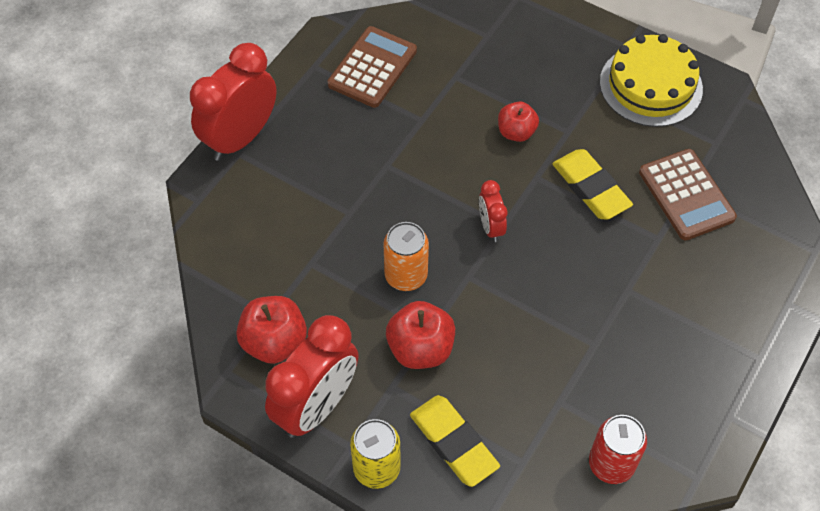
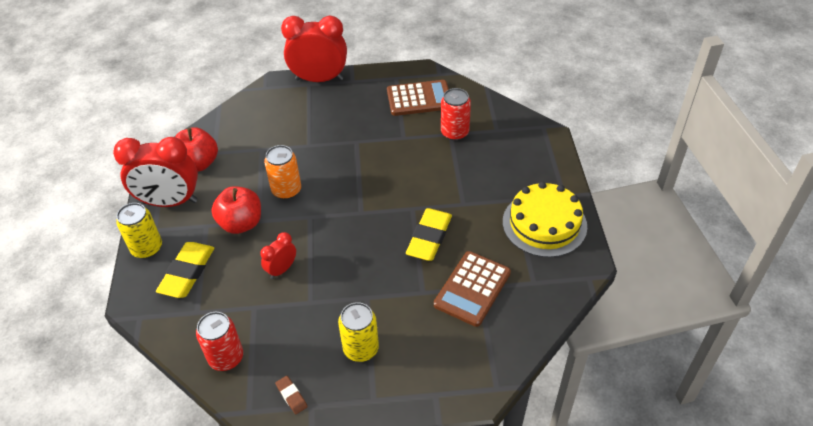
camera: 55 degrees right, 10 degrees down
red clock [479,180,507,242] -> red clock moved to [260,232,296,279]
red apple [498,102,539,142] -> none
none -> brown eraser [275,376,308,414]
none -> yellow can [338,302,379,362]
none -> red can [441,88,471,141]

